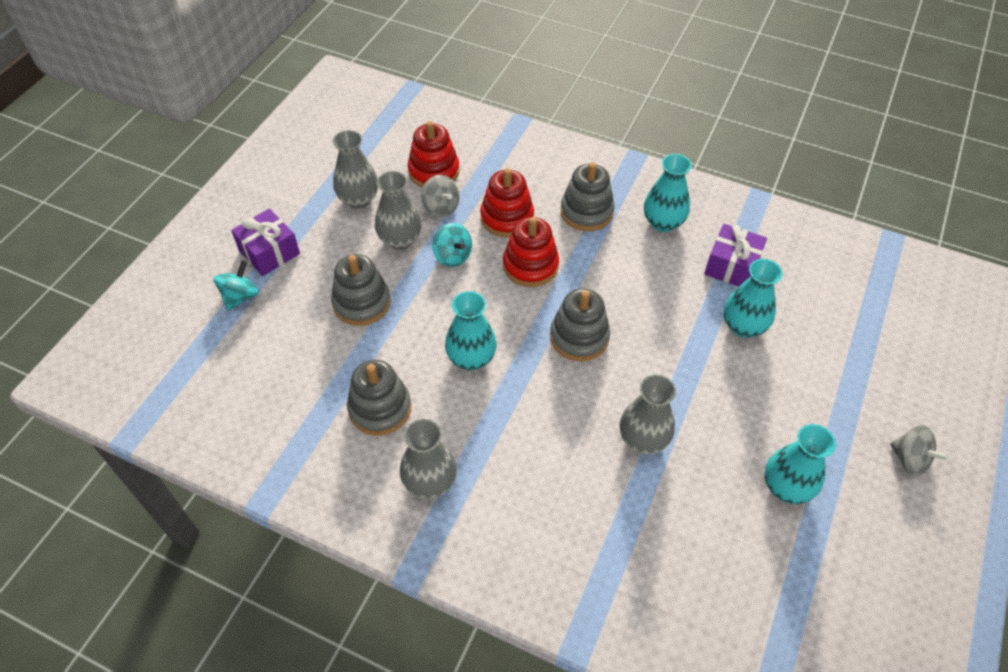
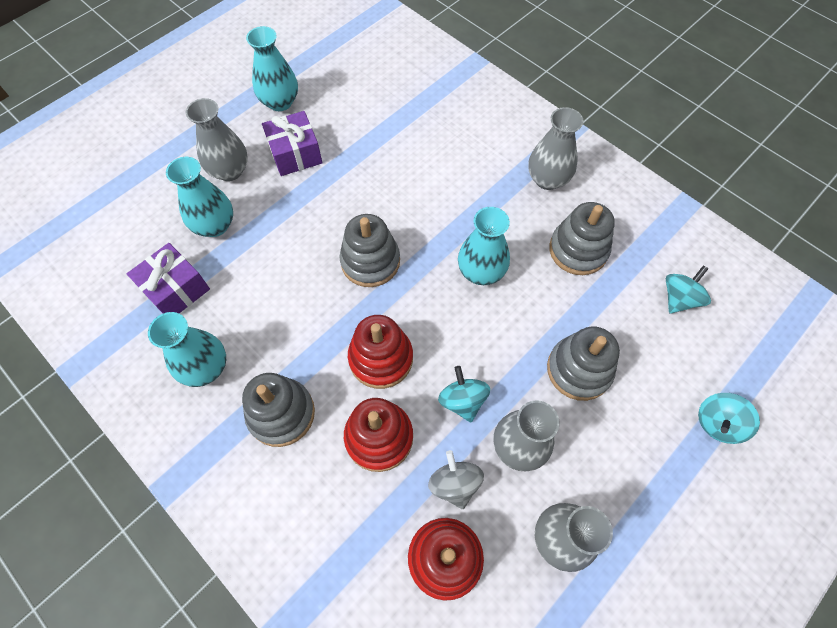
camera: 160 degrees left, 10 degrees up
purple gift [231,209,300,276] -> purple gift moved to [262,111,322,176]
grey vase [620,375,676,454] -> grey vase moved to [186,98,248,181]
grey spinning top [890,425,948,476] -> none
none -> turquoise spinning top [666,265,711,313]

